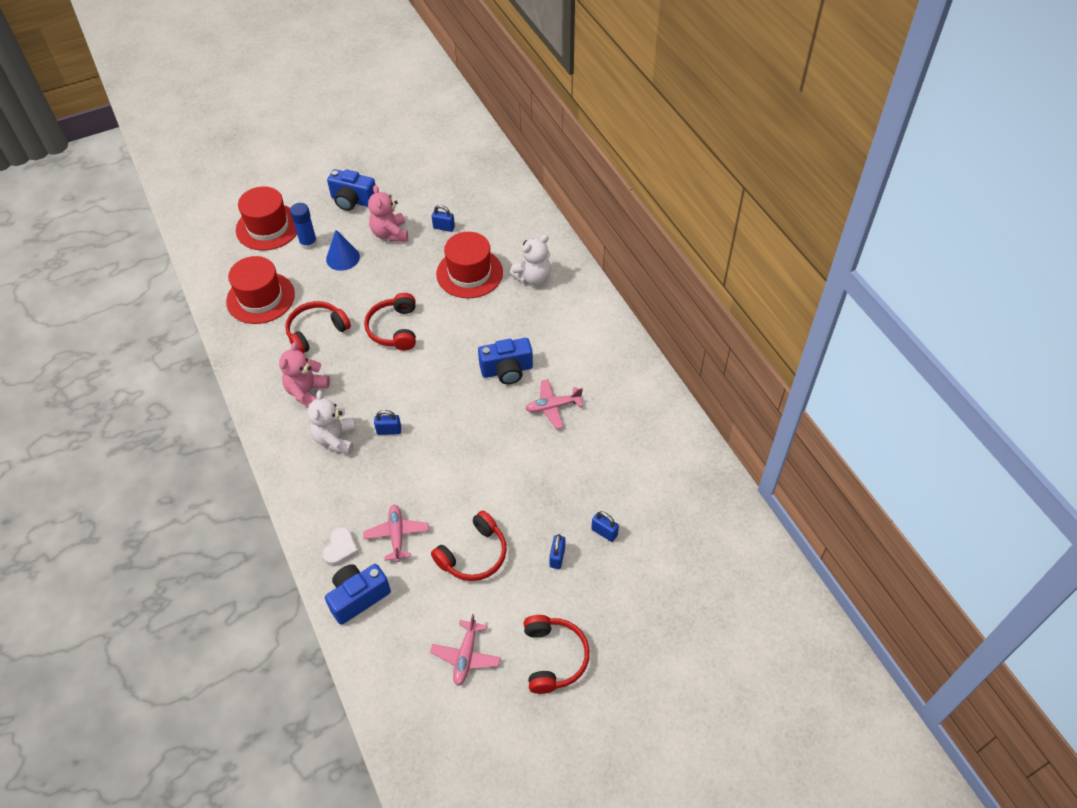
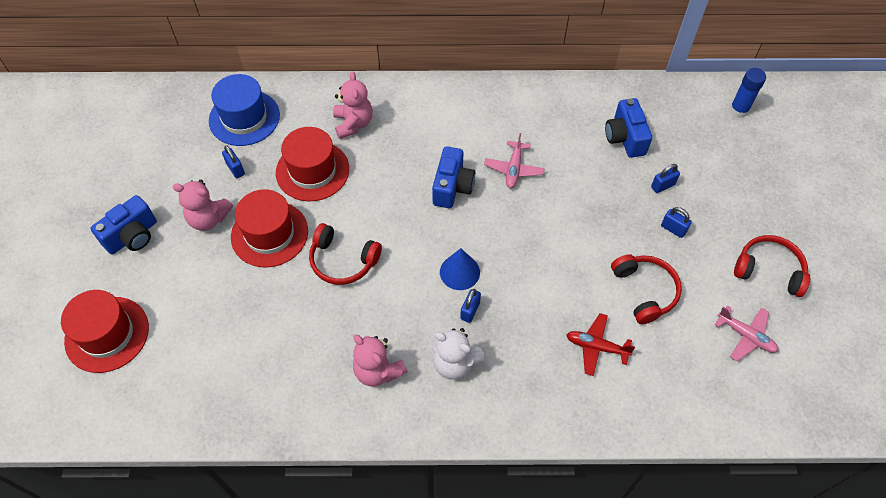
camera: 65 degrees left, 5 degrees up
red hat [226,256,295,324] -> red hat moved to [231,189,308,268]
red headphones [285,301,351,353] -> none
blue glue stick [290,203,318,250] -> blue glue stick moved to [730,68,766,117]
white heart [323,527,359,566] -> none
blue camera [325,564,391,625] -> blue camera moved to [605,98,652,158]
blue cone [326,230,360,271] -> blue cone moved to [440,248,480,290]
pink plane [363,505,429,562] -> red plane [567,313,635,376]
blue padlock [432,205,455,232] -> blue padlock turned 75 degrees counterclockwise [222,145,245,178]
white teddy bear [509,235,551,285] -> pink teddy bear [333,71,372,139]
none -> blue hat [209,74,280,146]

